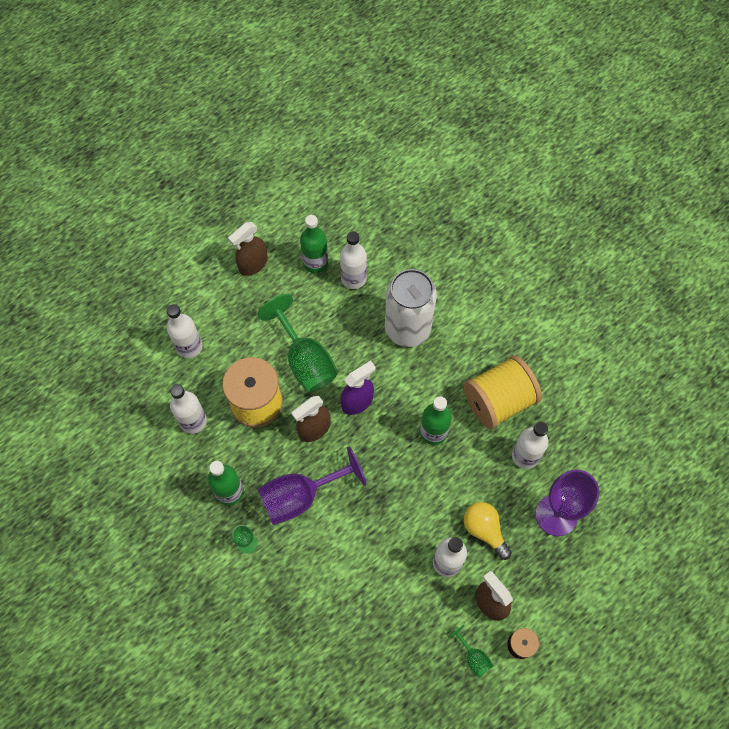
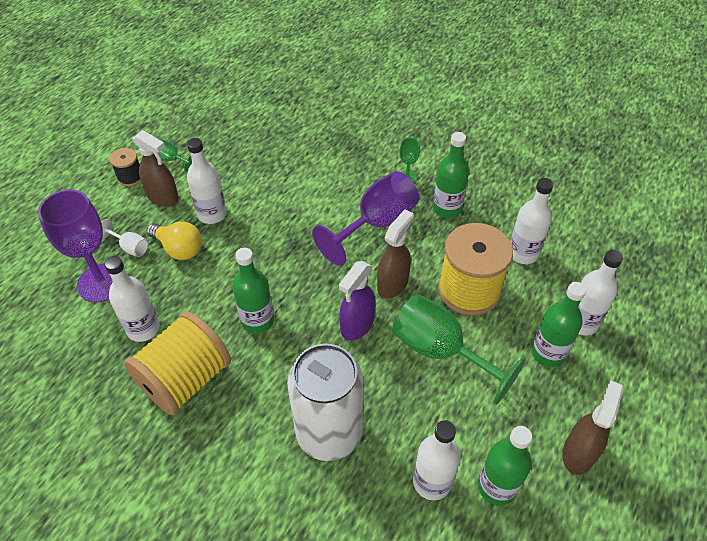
camera: 160 degrees right, 15 degrees down
none -> white goblet [101,219,148,257]
none -> green bottle [531,282,586,367]

